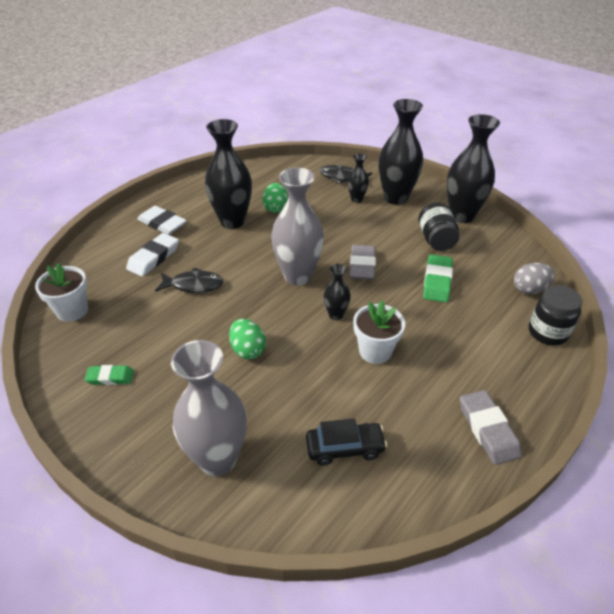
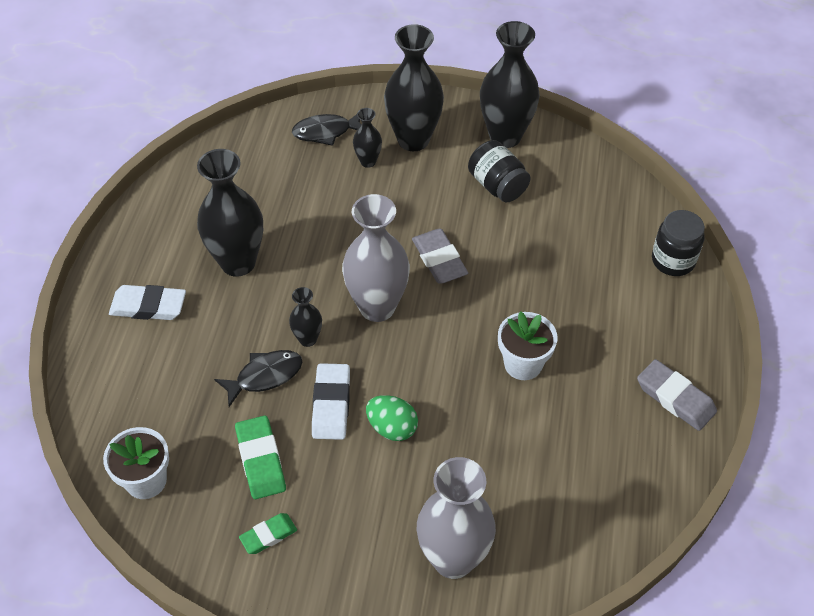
camera: 30 degrees left, 10 degrees up
white eraser [126,233,179,277] -> white eraser moved to [312,363,350,440]
green egg [262,183,288,213] -> none
black car [306,419,387,466] -> none
black vase [324,264,351,320] -> black vase moved to [289,287,322,347]
green eraser [423,254,453,302] -> green eraser moved to [235,415,286,499]
grey egg [514,263,555,294] -> none

